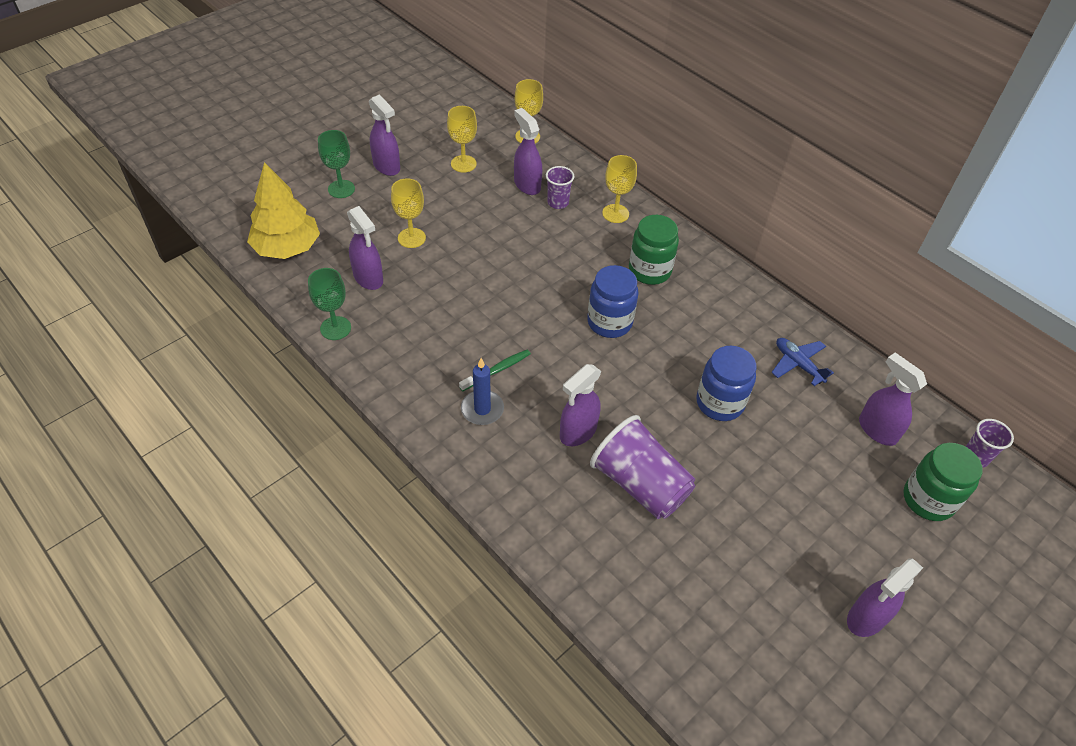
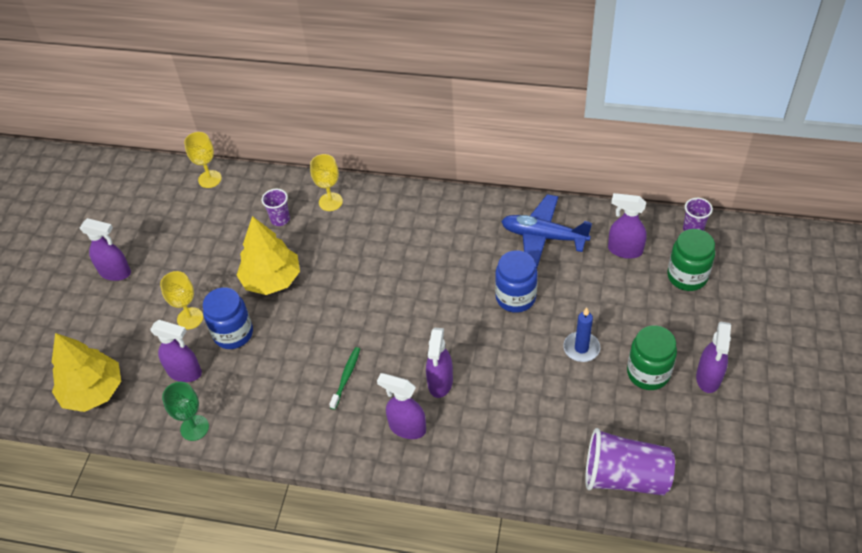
camera: 30 degrees left, 0 degrees up
green goblet [318,130,355,198] -> none
yellow goblet [447,106,477,172] -> none
blue candle [461,358,504,425] -> blue candle moved to [563,308,600,362]
purple spray bottle [514,108,542,195] -> purple spray bottle moved to [377,373,426,439]
blue jar [587,265,638,338] -> blue jar moved to [203,287,253,349]
purple cup [590,415,696,519] -> purple cup moved to [585,428,675,496]
green jar [629,215,679,285] -> green jar moved to [627,325,677,390]
blue plane [771,338,834,386] -> blue plane [501,194,592,268], size x1.66
none -> yellow tree [236,216,300,295]

